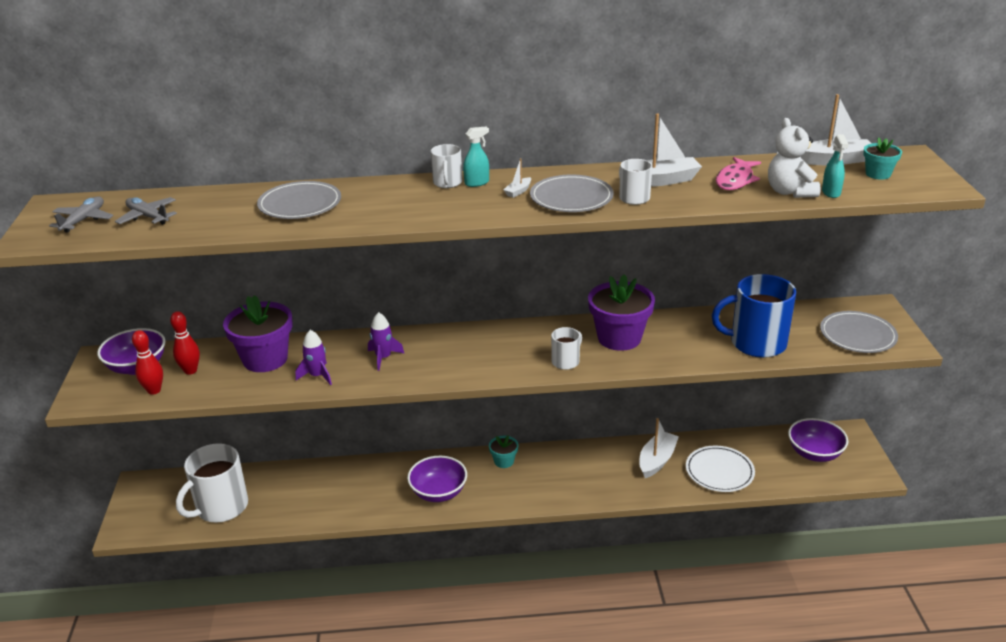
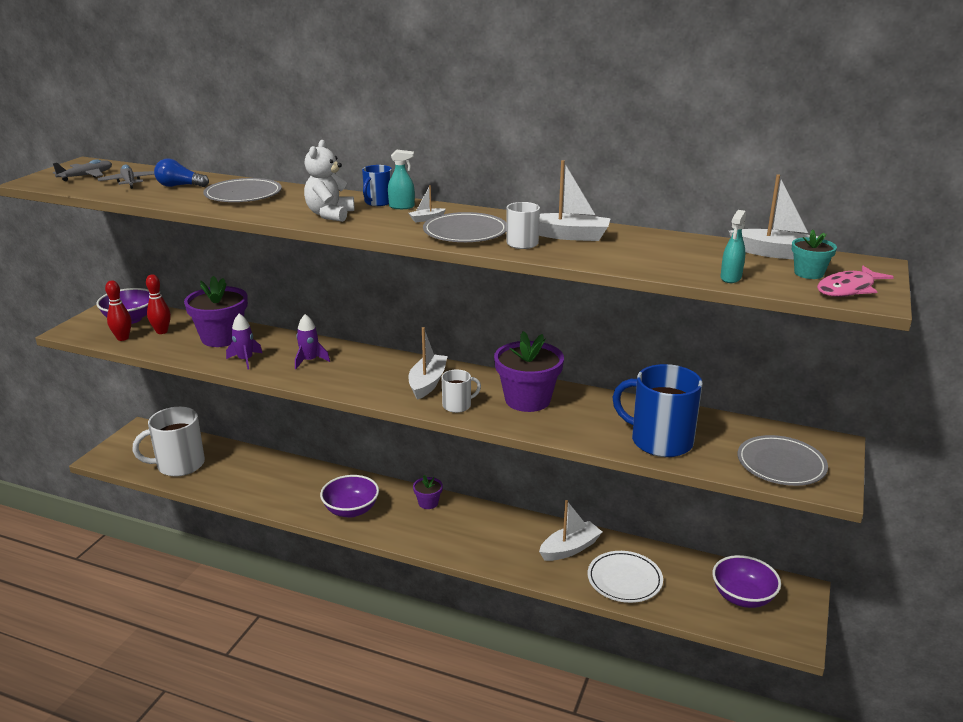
camera: 25 degrees right, 5 degrees down
white mug [431,144,462,188] -> blue mug [362,165,392,206]
turquoise flower pot [489,435,519,468] -> purple flower pot [413,475,443,509]
pink fish [716,157,761,190] -> pink fish moved to [817,266,894,297]
white teddy bear [768,118,821,198] -> white teddy bear moved to [304,140,354,222]
none -> blue light bulb [154,158,209,187]
none -> white boat [408,327,448,400]

